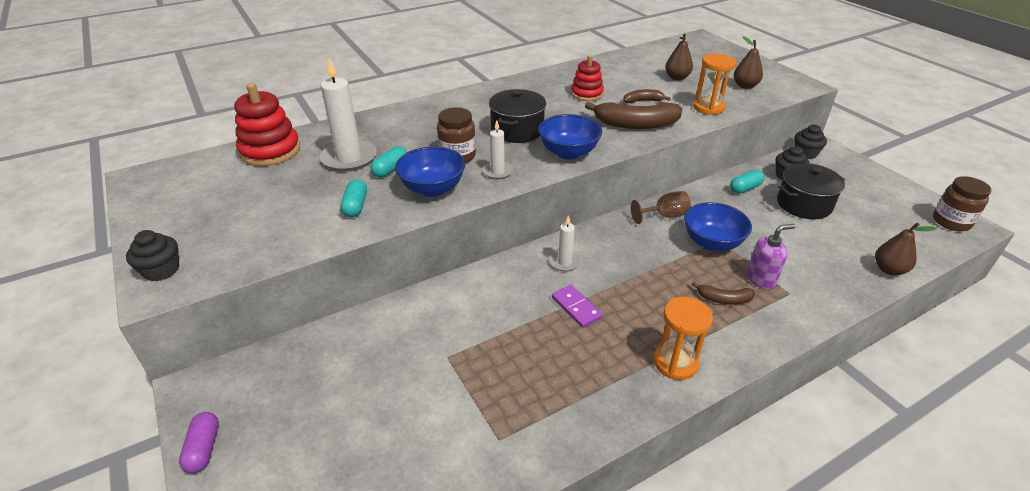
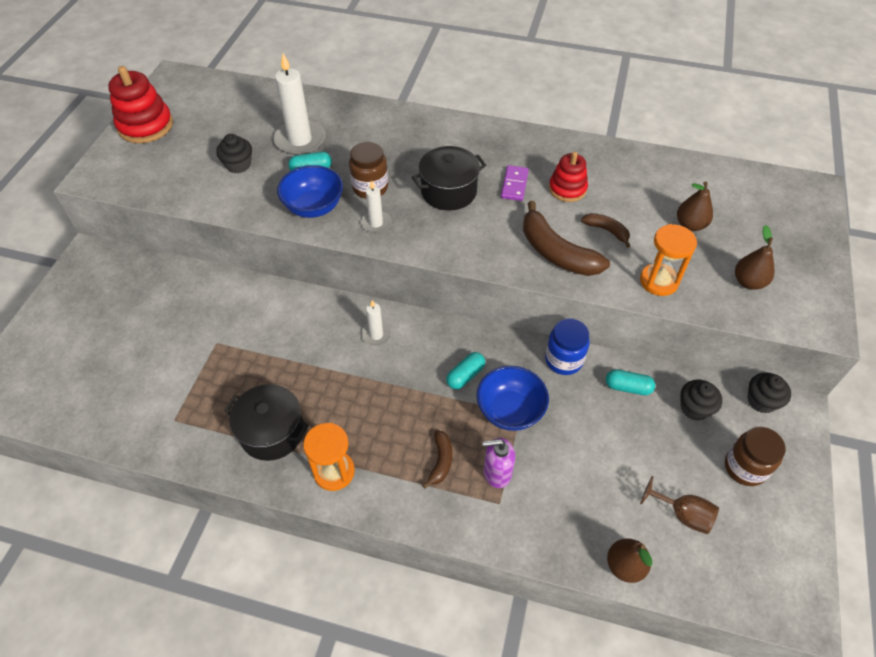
camera: 45 degrees right, 15 degrees up
black cupcake [126,230,179,281] -> black cupcake moved to [216,134,252,173]
purple capsule [179,412,219,473] -> none
red stacking toy [234,83,300,166] -> red stacking toy moved to [108,66,173,143]
turquoise capsule [340,179,367,217] -> turquoise capsule moved to [446,352,485,389]
blue bowl [538,114,602,160] -> none
purple domino [552,285,603,328] -> purple domino moved to [501,165,529,201]
brown goblet [631,191,691,224] -> brown goblet moved to [640,476,719,534]
brown banana [692,281,755,305] -> brown banana turned 135 degrees counterclockwise [422,430,452,489]
purple soap dispenser [747,224,795,289] -> purple soap dispenser turned 150 degrees clockwise [482,438,515,488]
black pot [777,163,845,219] -> black pot moved to [224,384,309,461]
brown jar [933,176,992,231] -> brown jar moved to [725,427,786,486]
none -> blue jar [545,318,590,375]

